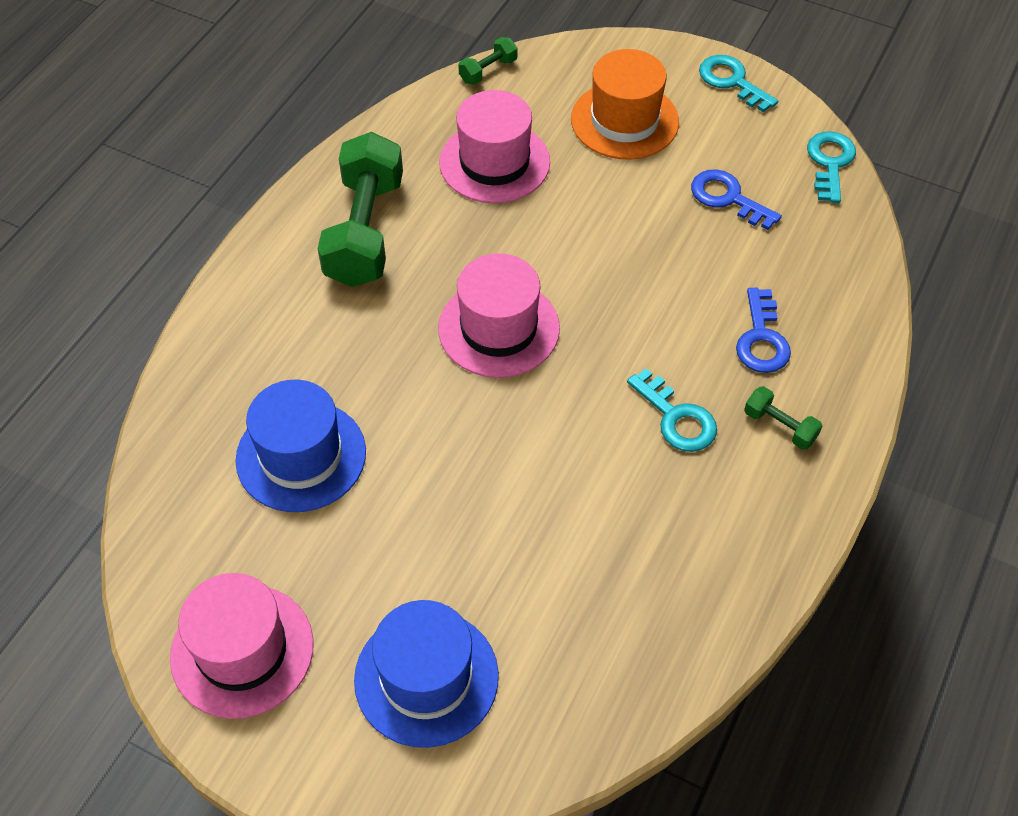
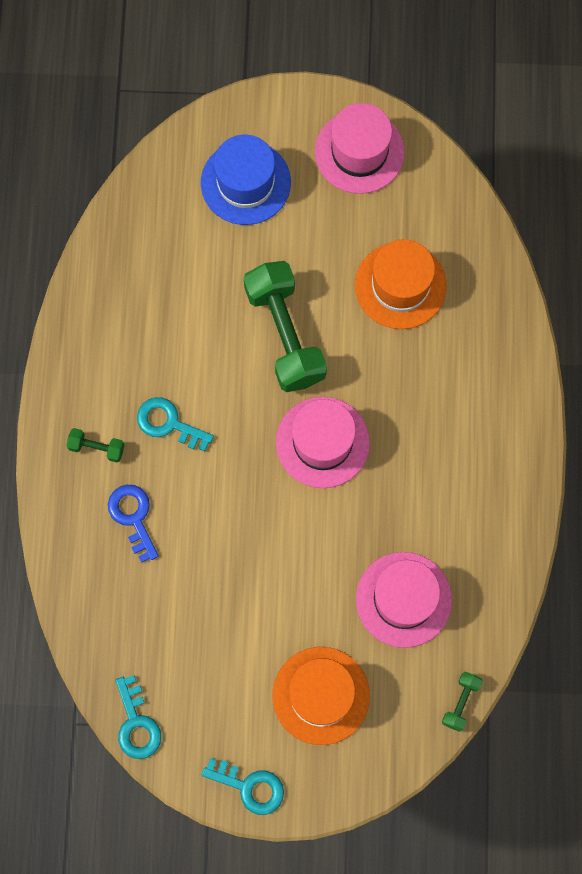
camera: 155 degrees right, 20 degrees up
blue hat [235,380,366,512] -> orange hat [355,239,447,329]
green dumbbell [317,132,403,287] -> green dumbbell moved to [244,261,327,392]
blue key [691,169,782,230] -> none

